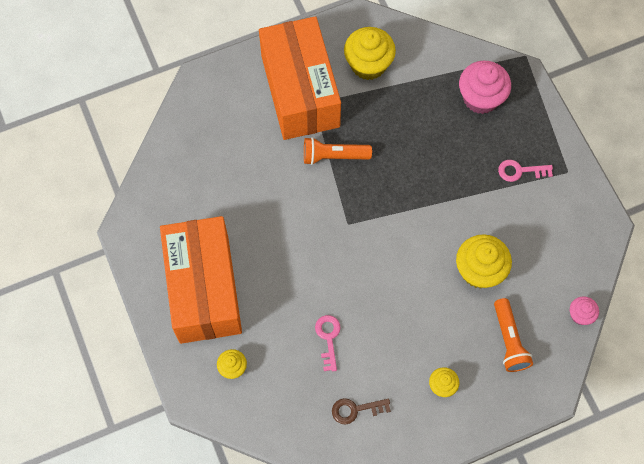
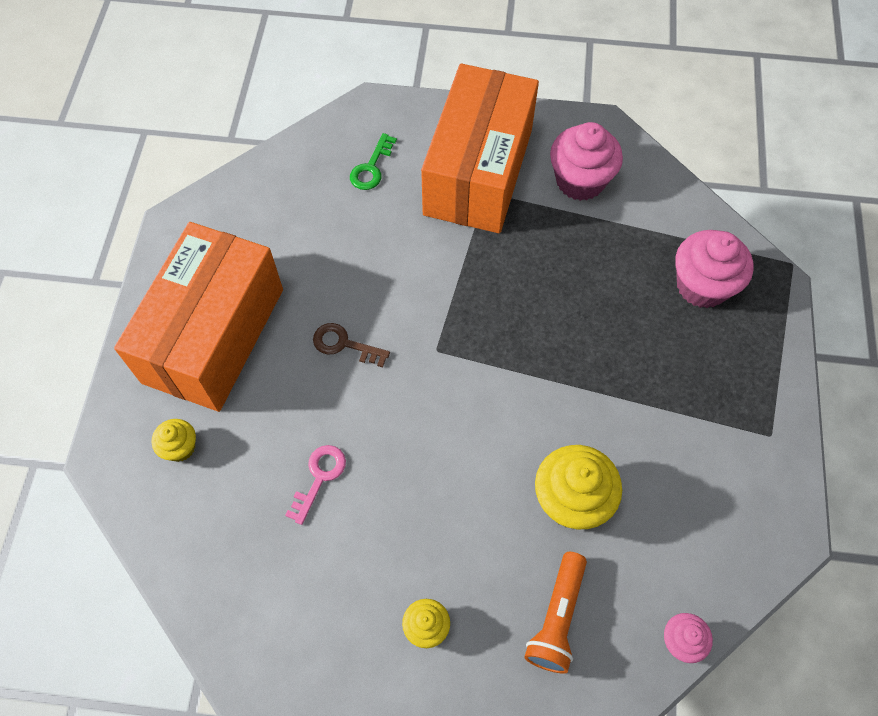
camera: 30 degrees right, 5 degrees down
orange flashlight [304,137,372,165] -> none
brown key [332,398,391,425] -> brown key moved to [313,323,390,367]
yellow cupcake [344,27,396,80] -> pink cupcake [550,122,623,201]
pink key [498,160,553,182] -> none
none -> green key [350,133,397,190]

